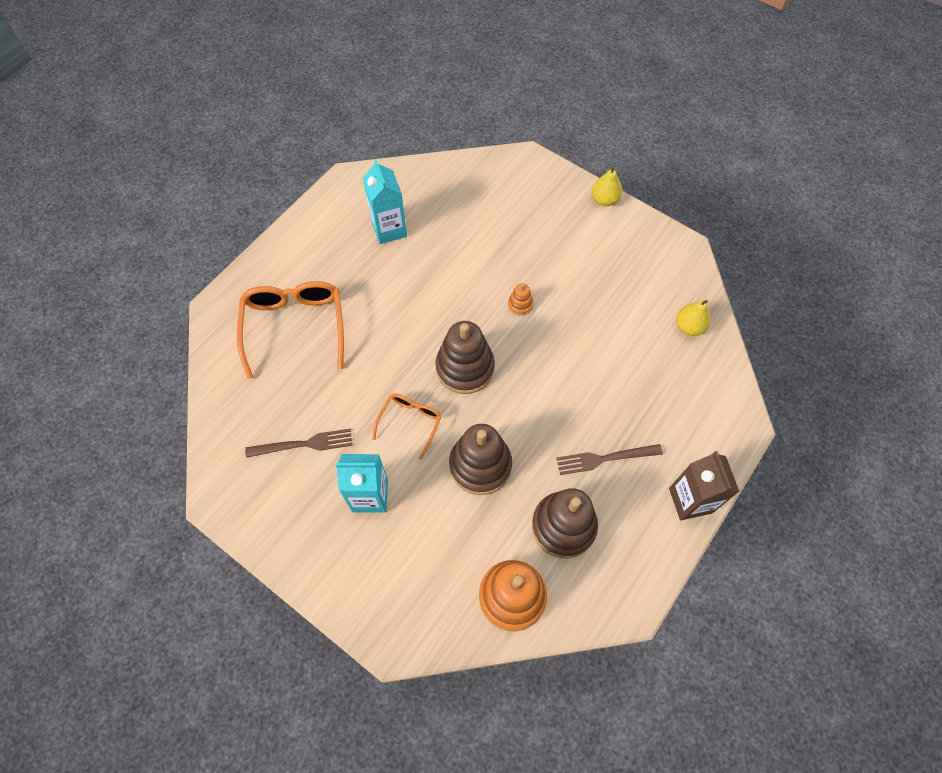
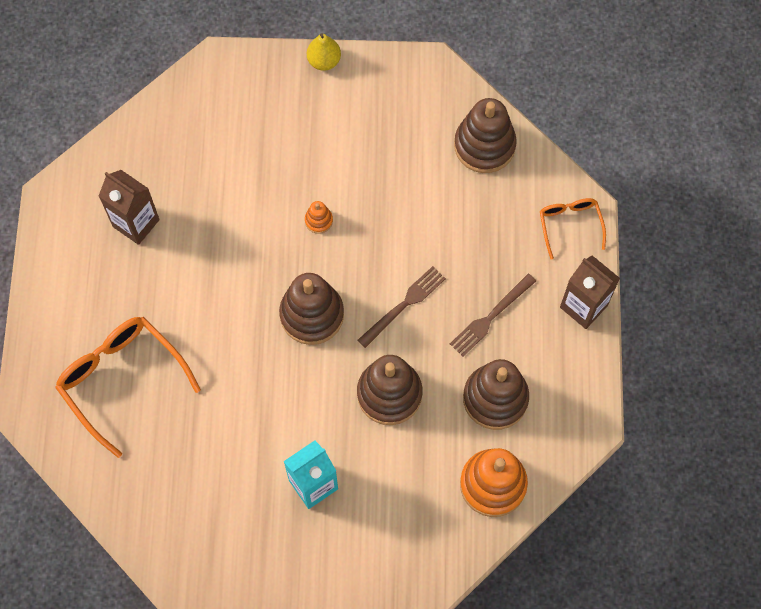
camera: 35 degrees left, 5 degrees up
brown fork [245,429,352,458] -> brown fork moved to [358,266,446,348]
turquoise carton [363,159,407,244] -> brown carton [99,170,160,245]
orange glasses [372,394,442,460] -> orange glasses moved to [540,198,606,260]
yellow pear [676,300,710,336] -> brown stacking toy [454,98,517,173]

